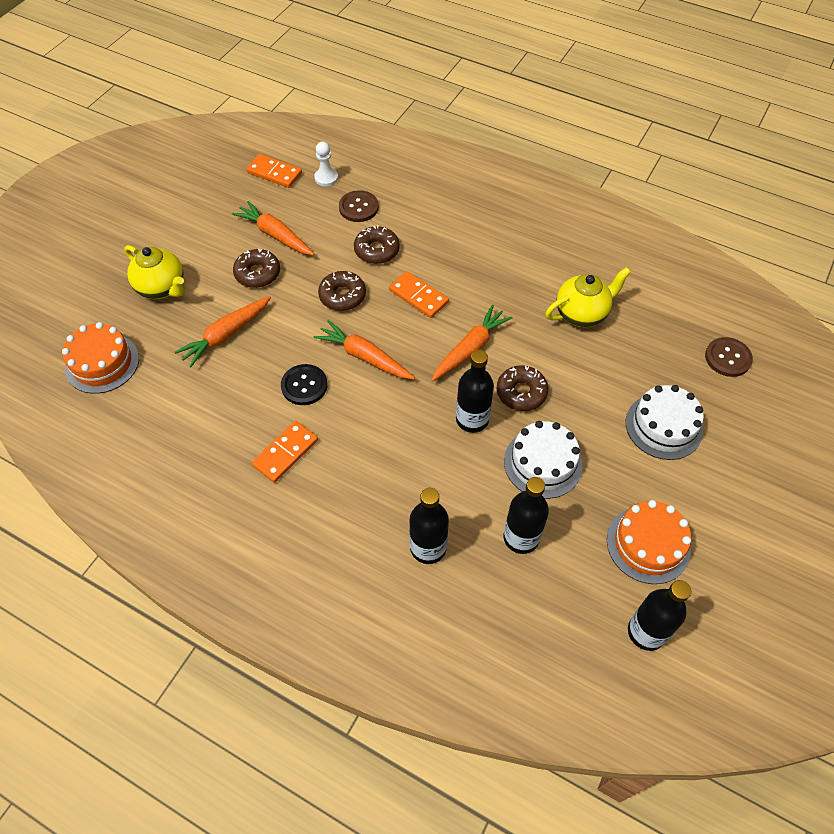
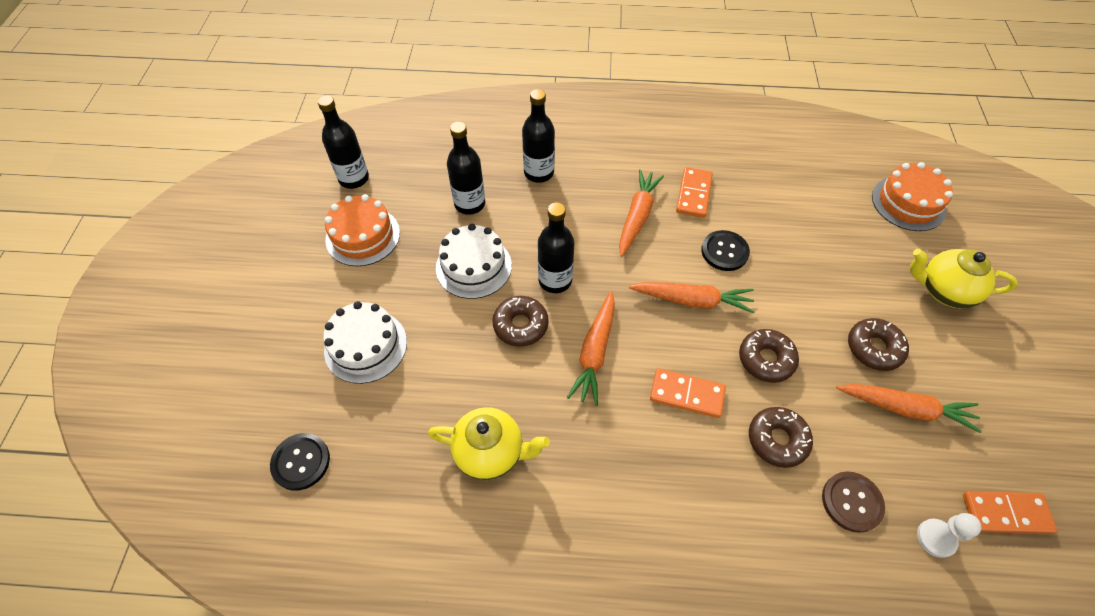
camera: 155 degrees right, 0 degrees up
orange carrot [175,296,271,368] -> orange carrot moved to [619,169,664,257]
yellow teapot [545,267,631,327] -> yellow teapot turned 120 degrees counterclockwise [428,407,550,480]
brown button [705,337,753,377] -> black button [270,433,330,491]

